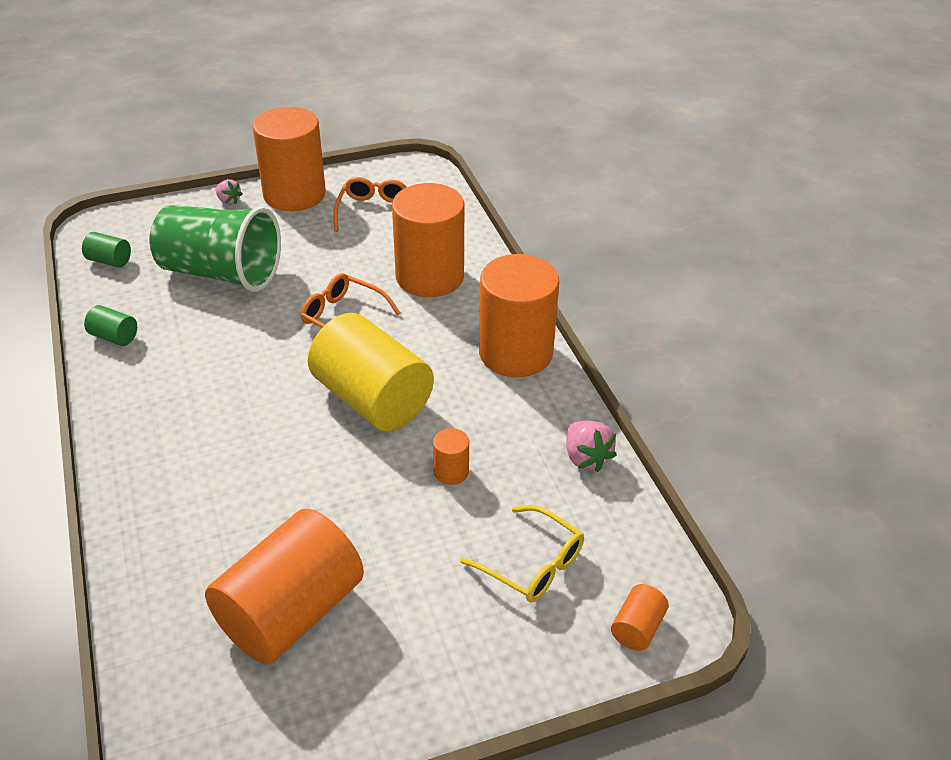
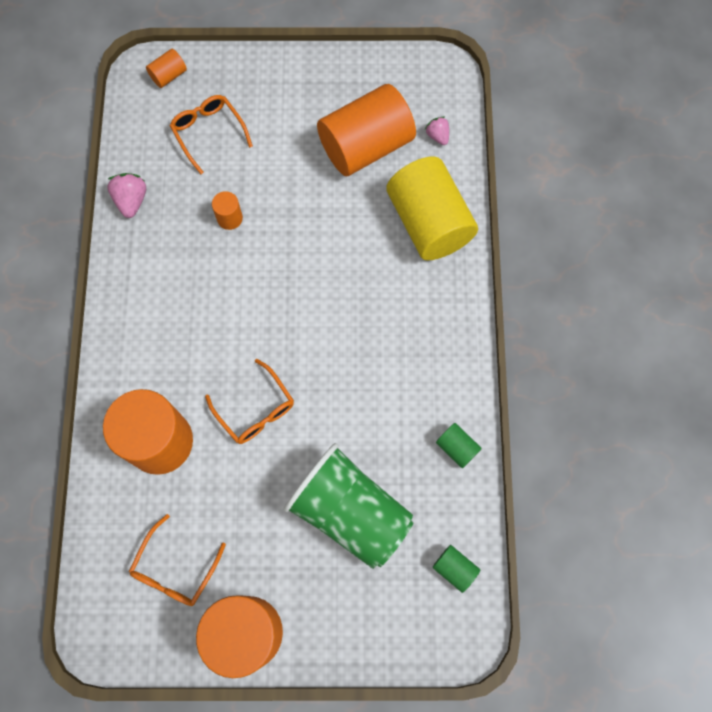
camera: 160 degrees left, 30 degrees up
pink strawberry [216,179,242,205] -> pink strawberry moved to [425,117,449,145]
yellow cylinder [308,313,434,432] -> yellow cylinder moved to [386,157,478,260]
yellow glasses [460,505,584,602] -> orange glasses [170,95,253,174]
orange cylinder [479,254,559,377] -> none

